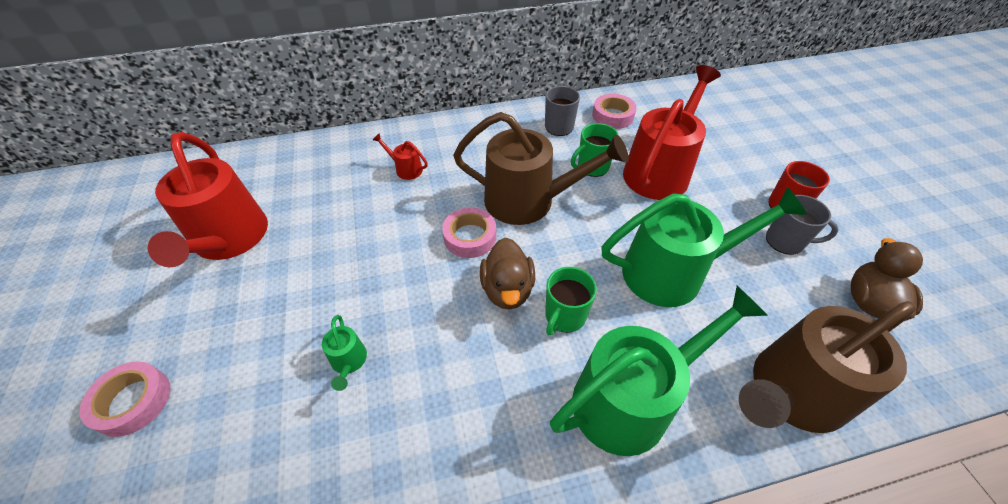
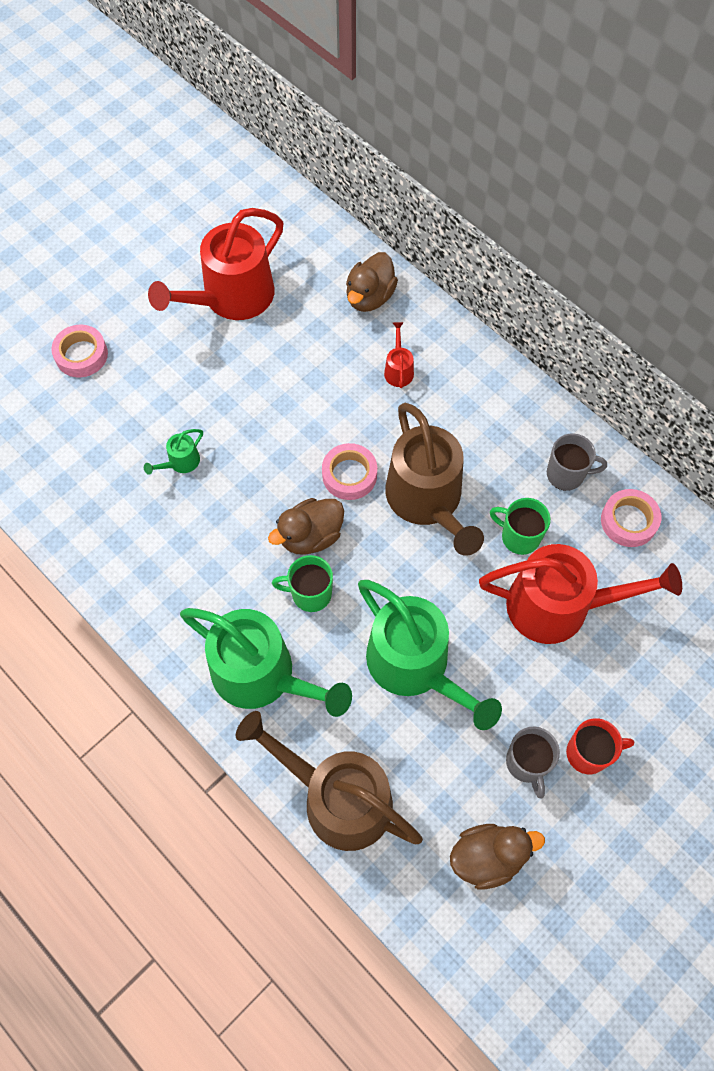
camera: 60 degrees right, 15 degrees up
none -> brown duck [346,252,398,312]

